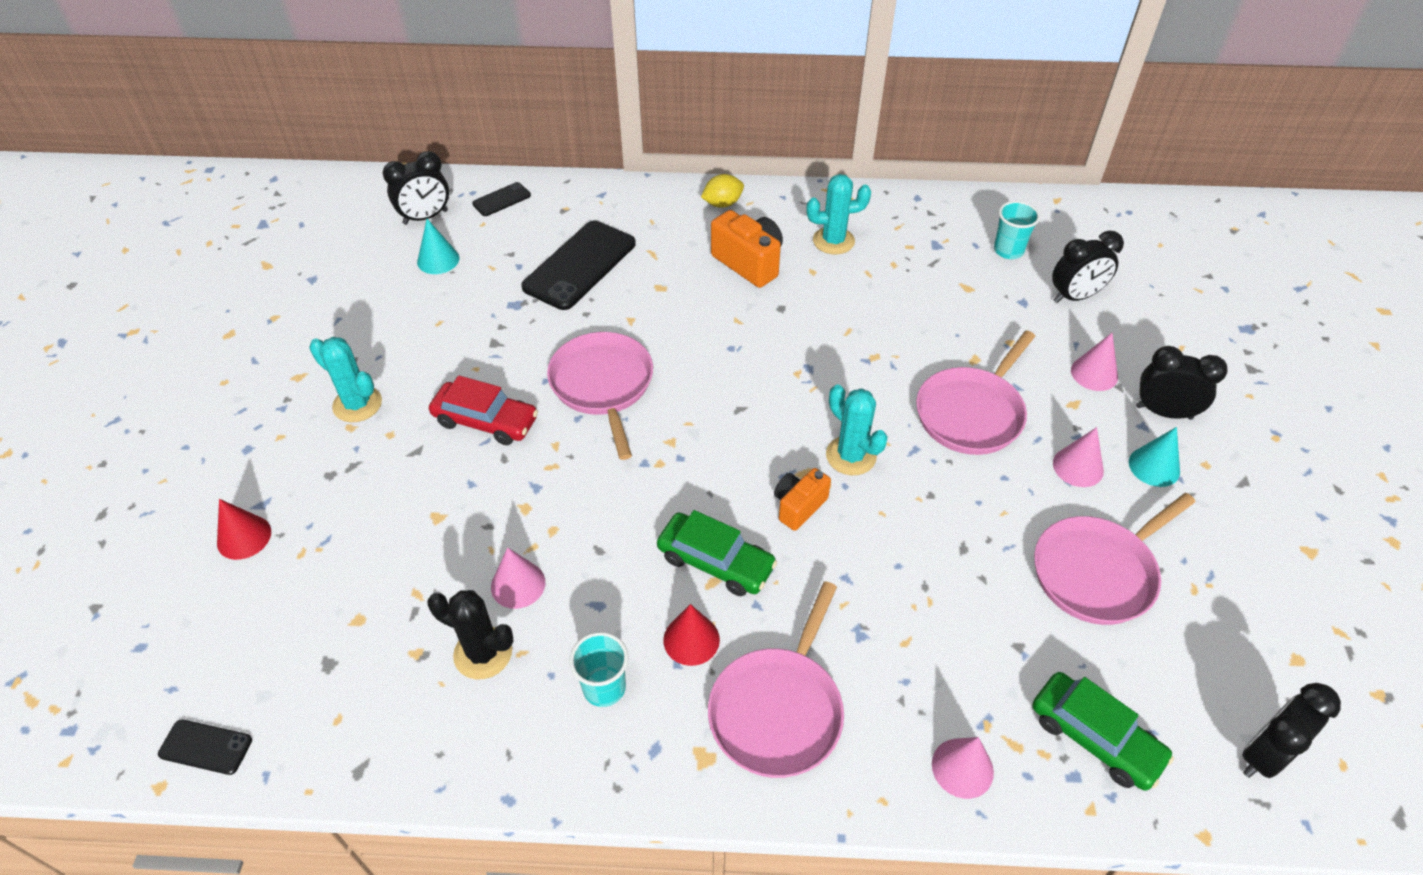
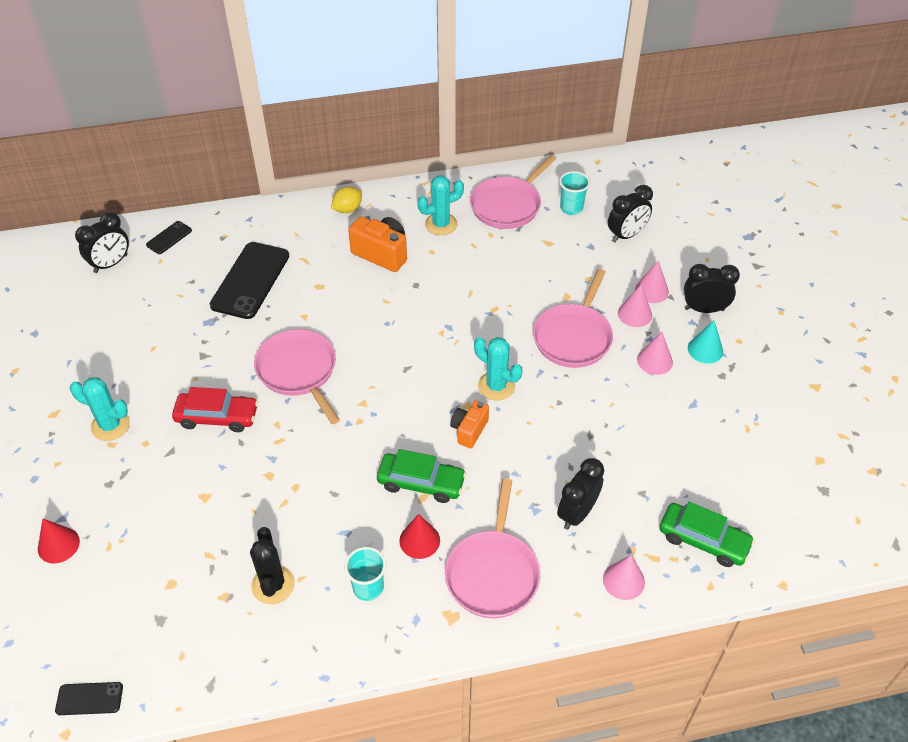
camera: 15 degrees left, 0 degrees up
turquoise cone [417,219,459,274] -> none
black cactus [427,590,514,679] -> black cactus turned 75 degrees clockwise [250,527,295,604]
pink cone [491,547,545,609] -> pink cone moved to [618,285,652,327]
pink pan [1034,493,1195,625] -> pink pan moved to [470,155,557,229]
black clock [1242,683,1341,778] -> black clock moved to [557,458,604,530]

